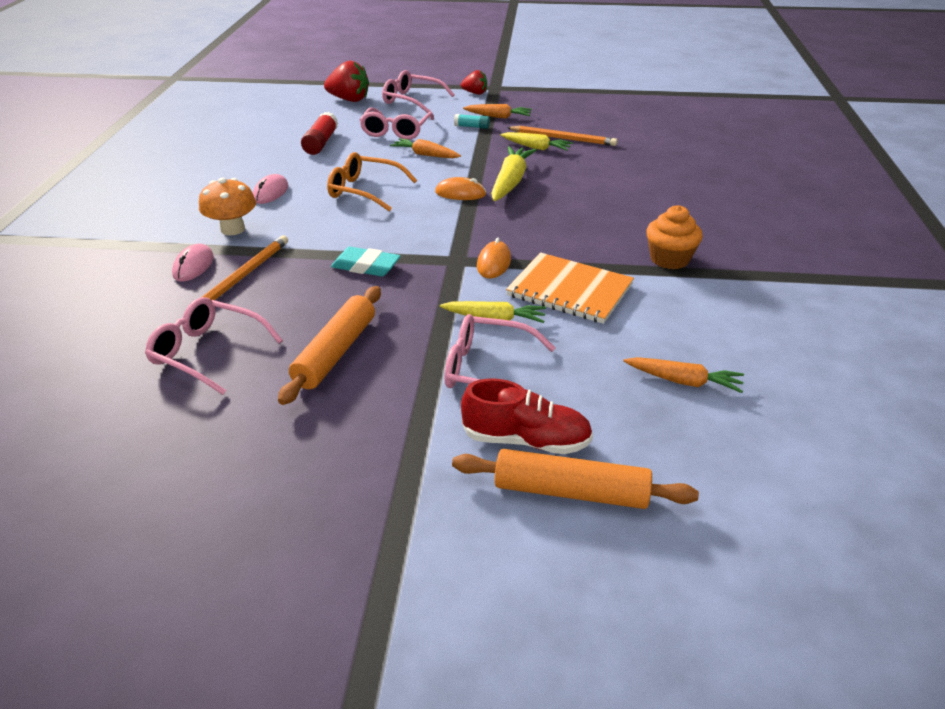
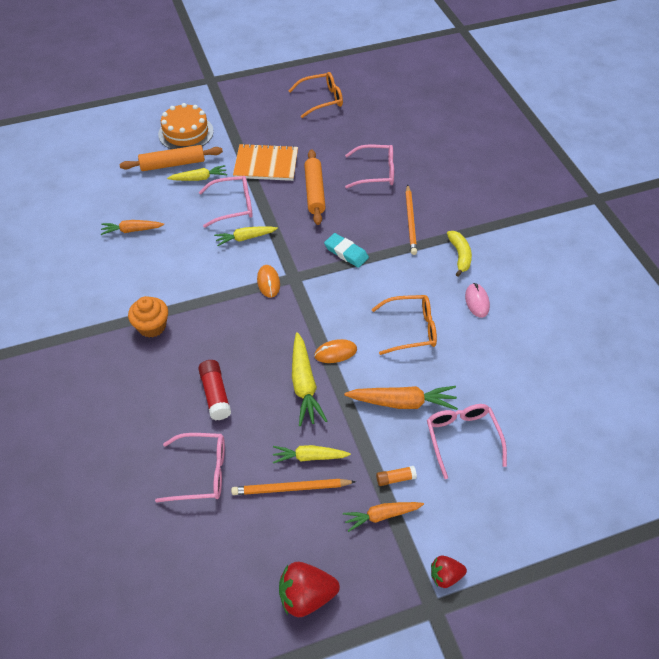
camera: 155 degrees right, 15 degrees up
pink mouse [172,244,214,282] -> none
orange mushroom [199,177,256,235] -> yellow banana [447,231,472,277]
red glue stick [301,112,338,155] -> red glue stick moved to [198,360,231,420]
red strawberry [324,61,369,102] -> red strawberry moved to [279,562,340,617]
turquoise eraser [331,247,400,276] -> turquoise eraser turned 45 degrees clockwise [324,233,369,268]
pink glasses [382,70,455,113] -> pink glasses moved to [155,433,225,503]
orange carrot [390,138,461,158] -> orange carrot [344,386,458,410], size x1.51
turquoise glue stick [454,114,490,129] -> orange glue stick [376,466,417,486]
red shoe [461,378,593,454] -> yellow carrot [167,165,227,181]
orange notebook [506,252,634,324] -> orange notebook moved to [233,143,298,181]
none -> orange cake [158,103,214,149]
none -> orange glasses [289,72,343,118]

